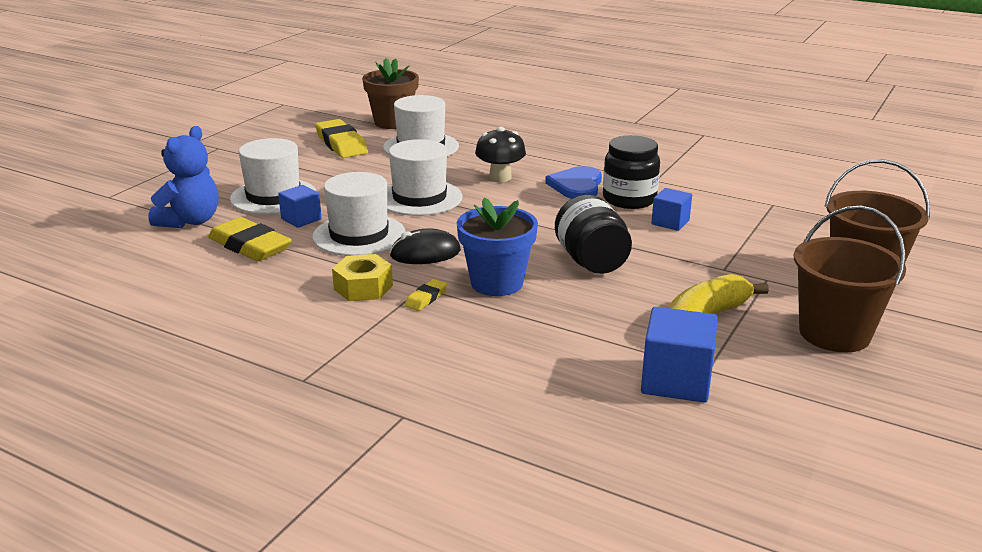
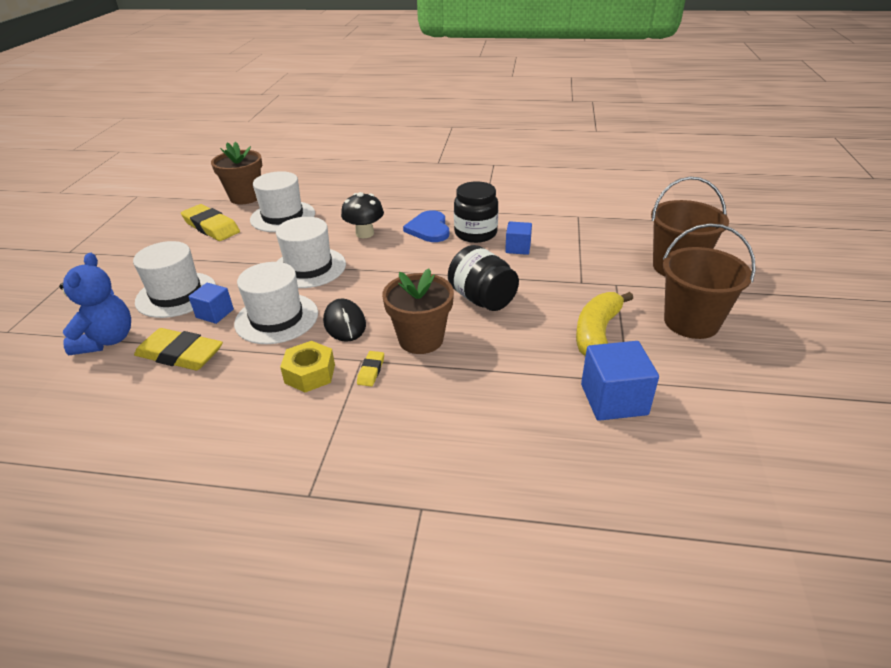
camera: 20 degrees left, 10 degrees up
black mouse [390,228,461,264] -> black mouse turned 75 degrees counterclockwise [323,298,366,342]
blue flower pot [457,197,538,296] -> brown flower pot [382,268,454,354]

